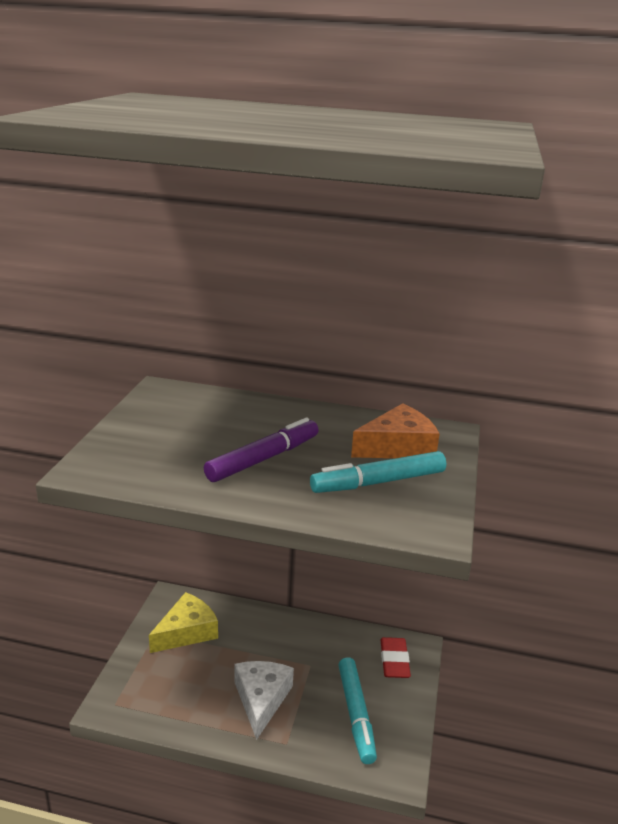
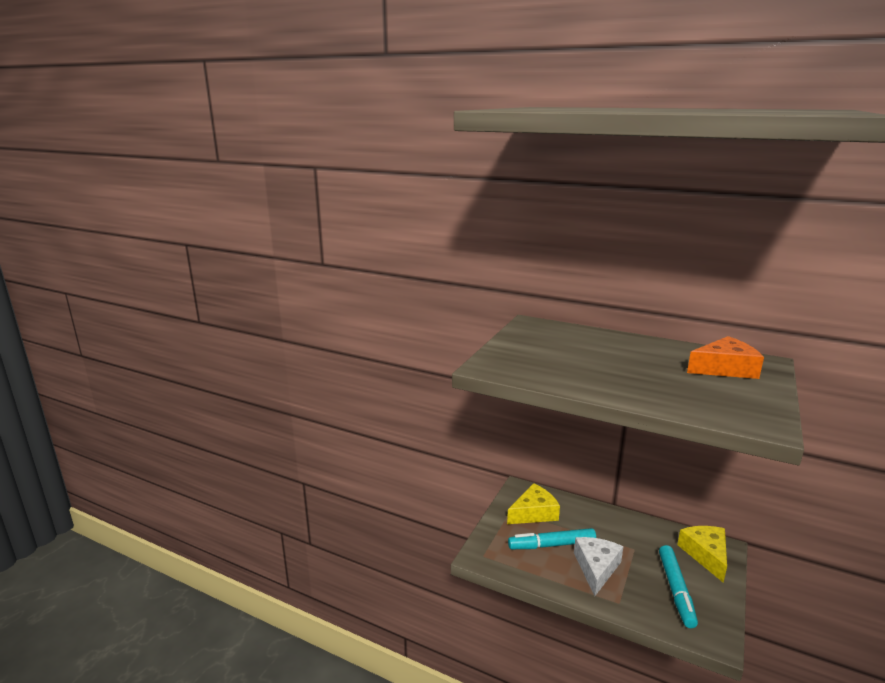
camera: 15 degrees right, 5 degrees down
purple marker [204,417,319,482] -> none
turquoise marker [310,451,446,493] -> turquoise marker moved to [508,528,596,549]
red eraser [381,637,411,678] -> yellow cheese [677,526,727,583]

